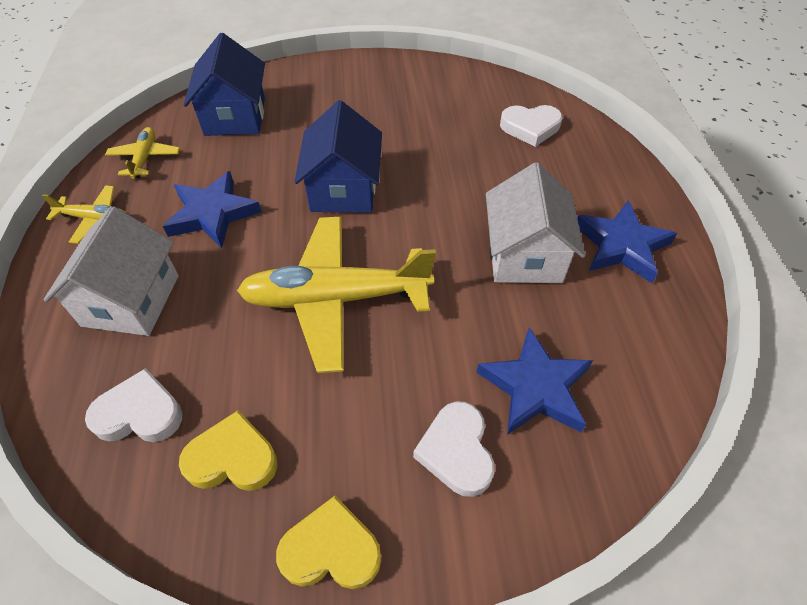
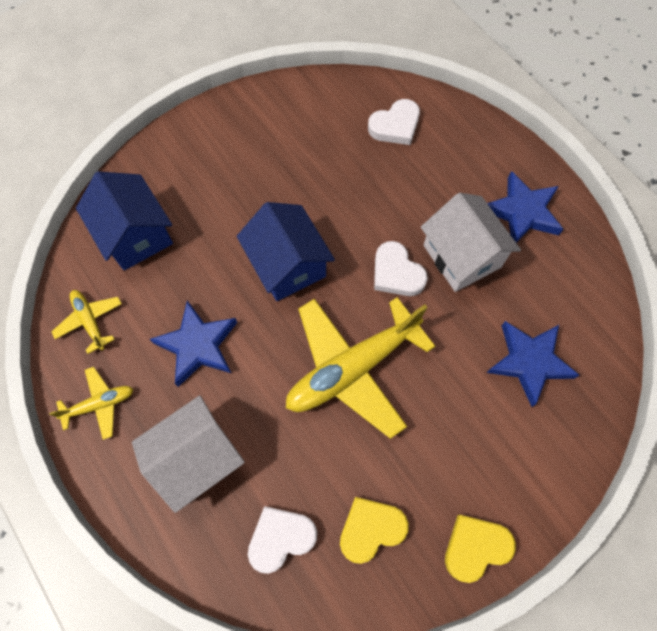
camera: 30 degrees left, 15 degrees up
white house [43,206,179,336] -> white house turned 75 degrees clockwise [132,395,245,513]
white heart [413,401,495,497] -> white heart moved to [374,241,428,296]

